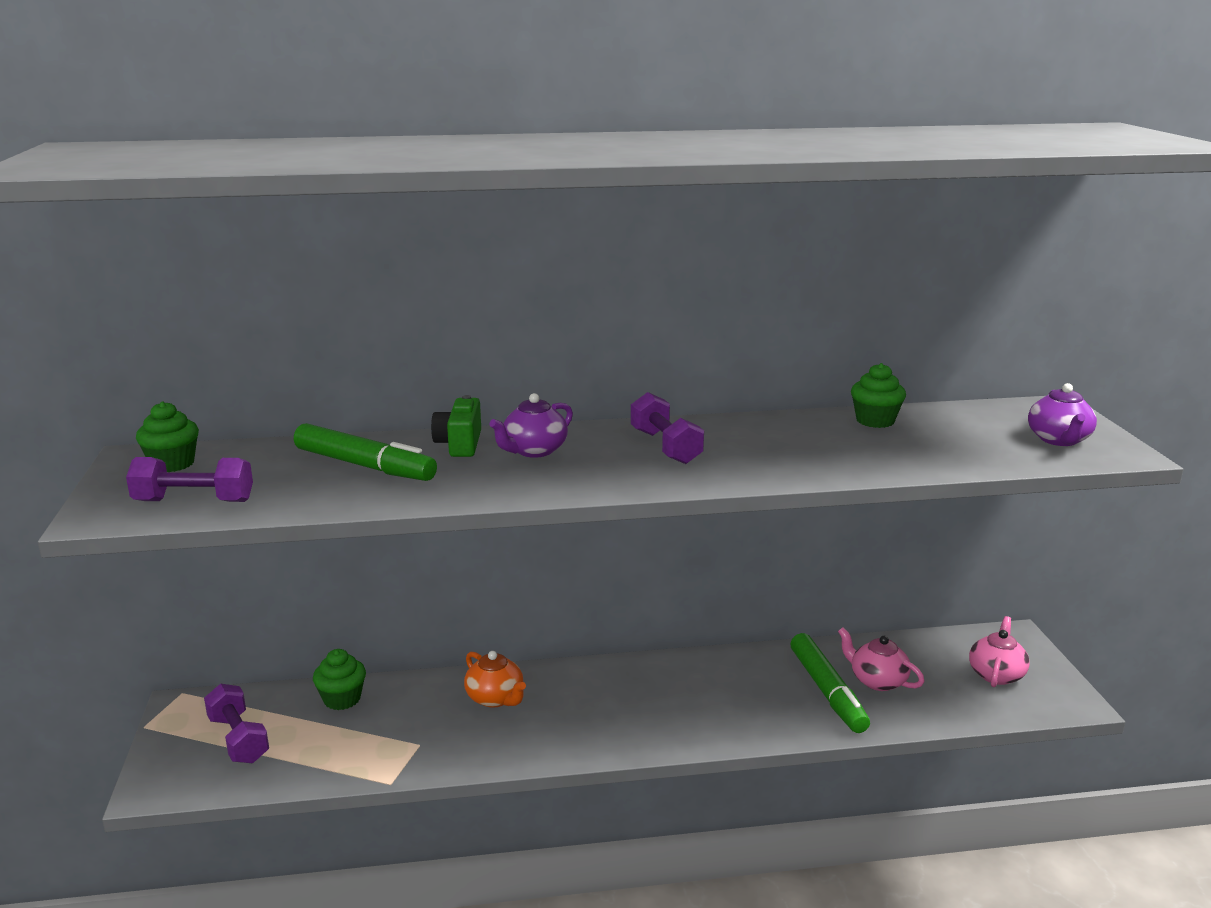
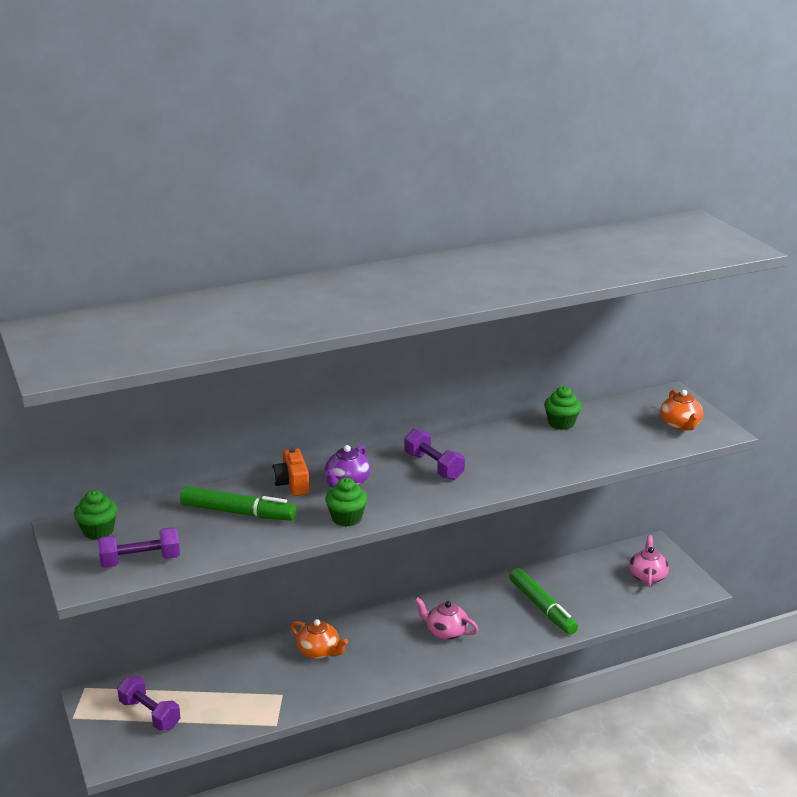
camera: 15 degrees left, 5 degrees up
green cupcake [313,649,366,710] -> green cupcake moved to [325,478,368,527]
green camera [431,395,481,457] -> orange camera [272,448,310,496]
pink teapot [838,627,925,691] -> pink teapot moved to [415,598,479,640]
purple teapot [1028,383,1097,446] -> orange teapot [660,390,703,430]

